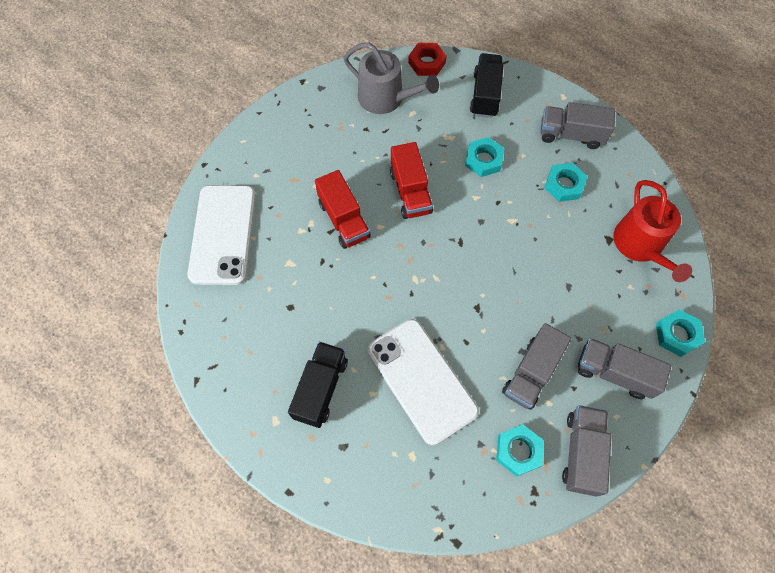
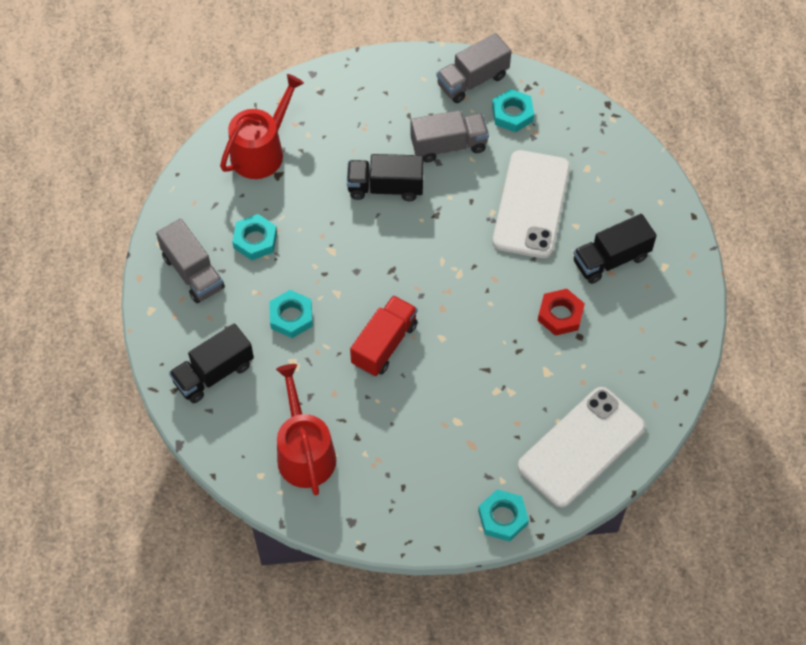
camera: 135 degrees left, 5 degrees down
red truck [315,170,371,249] -> none
grey watering can [343,42,439,114] -> red watering can [276,364,336,495]
red nut [408,43,447,76] -> red nut moved to [538,289,585,336]
grey truck [578,338,671,399] -> none
turquoise nut [656,309,705,357] -> turquoise nut moved to [478,489,529,542]
none -> black truck [347,154,424,201]

